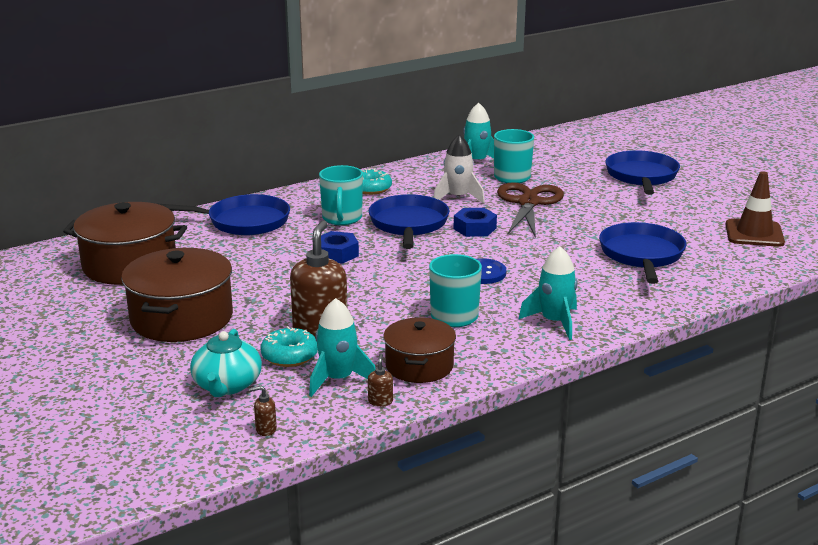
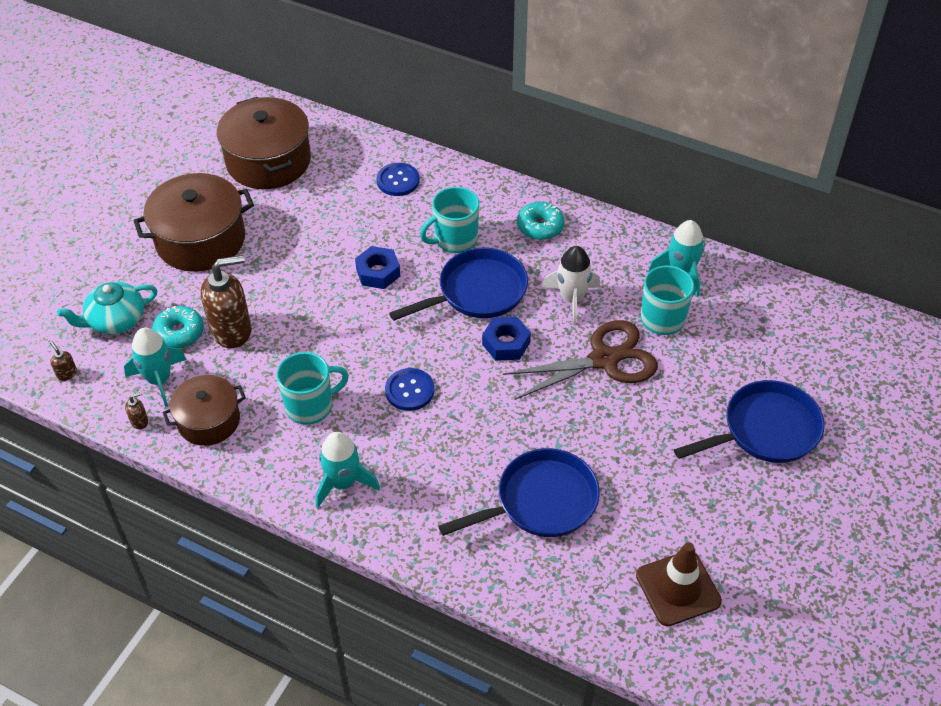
camera: 60 degrees right, 25 degrees up
blue pan [155,194,290,236] -> blue button [377,163,420,196]

